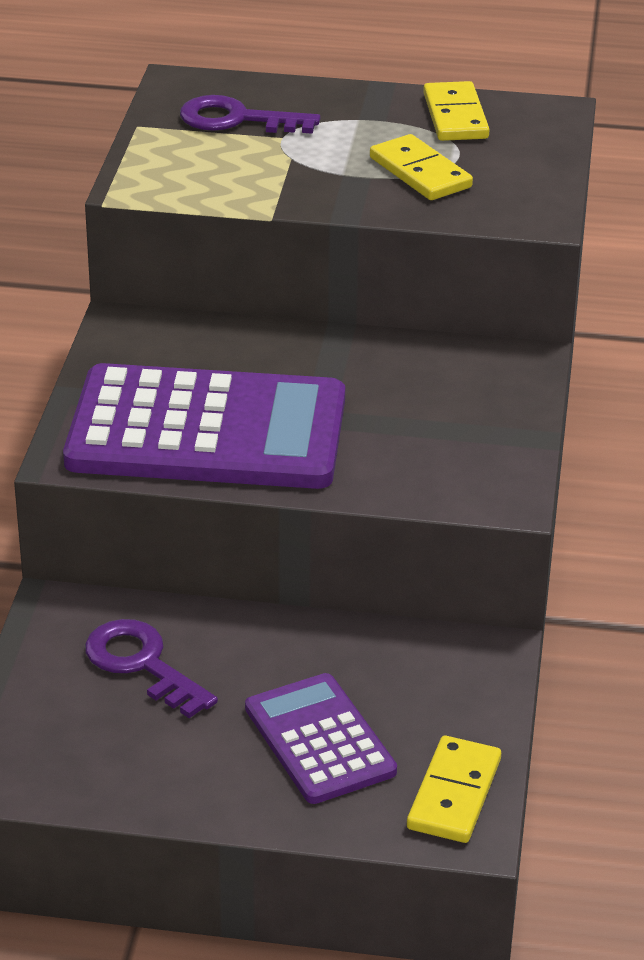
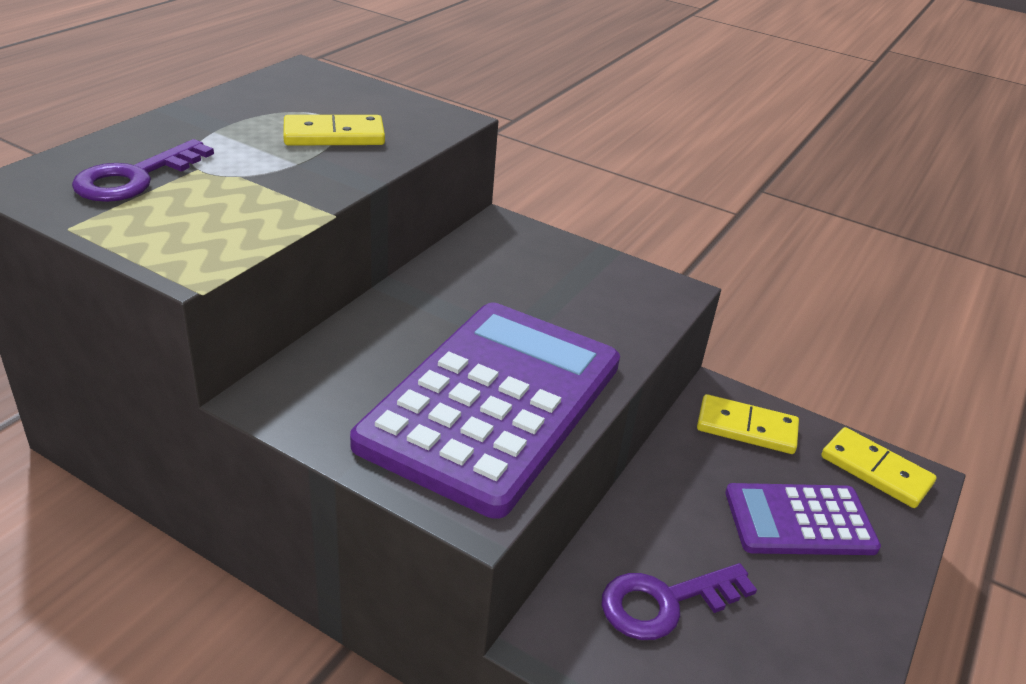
camera: 70 degrees left, 0 degrees up
yellow domino [423,81,490,141] -> yellow domino moved to [697,394,799,454]

